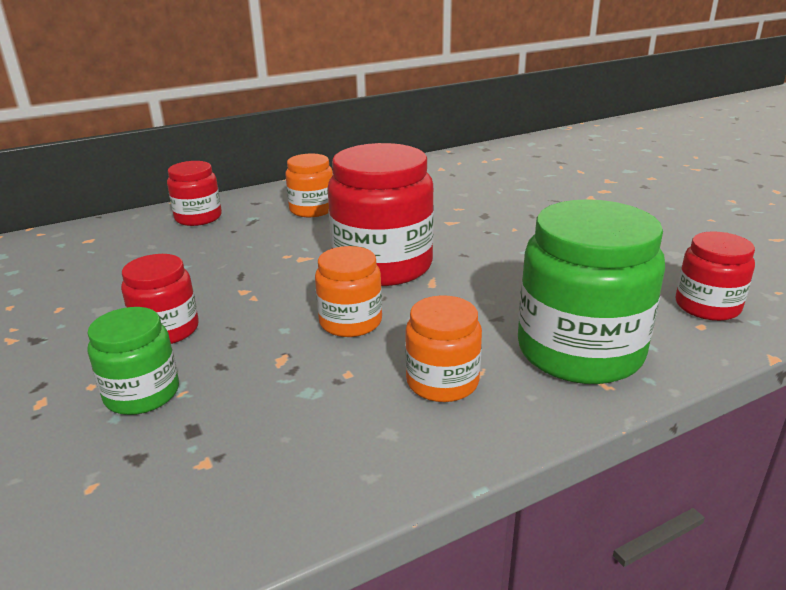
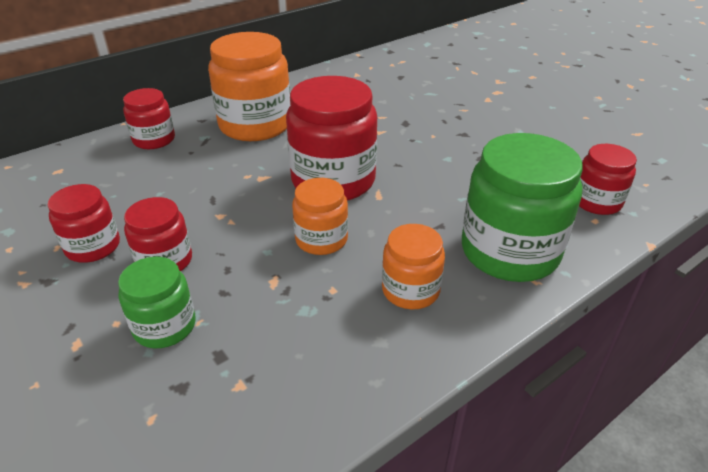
camera: 10 degrees left, 10 degrees up
orange jar [285,154,333,217] -> orange jar [208,32,290,141], size x1.82
none -> red jar [48,184,120,263]

